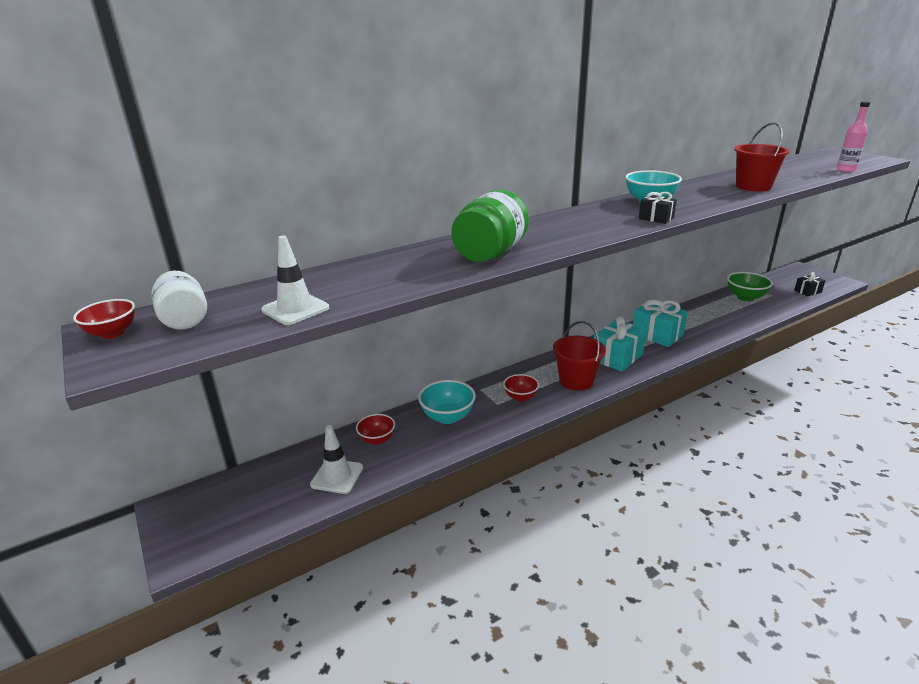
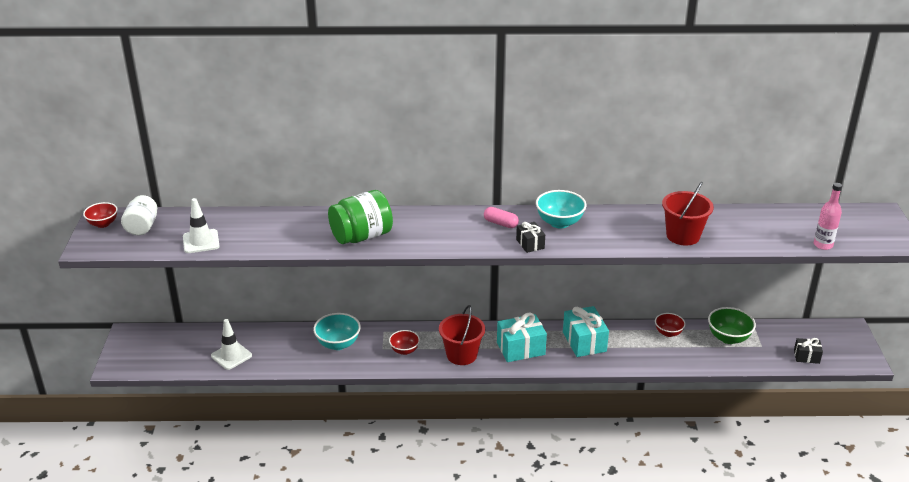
camera: 30 degrees right, 5 degrees up
red bowl [356,414,395,445] -> red bowl moved to [655,313,686,337]
none -> pink capsule [484,207,519,228]

